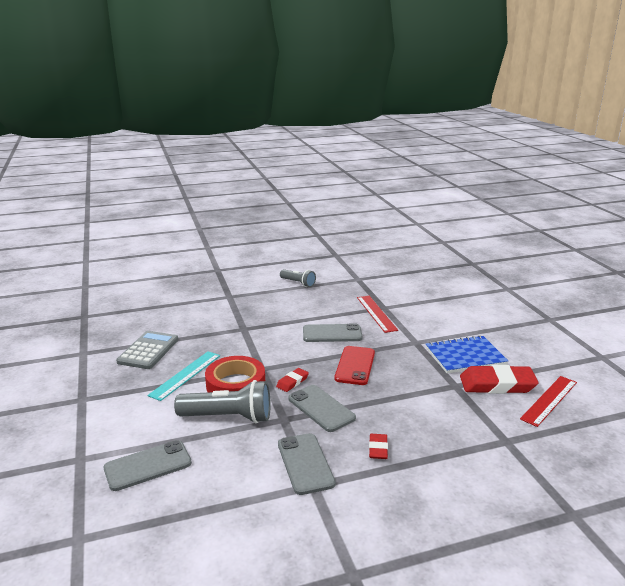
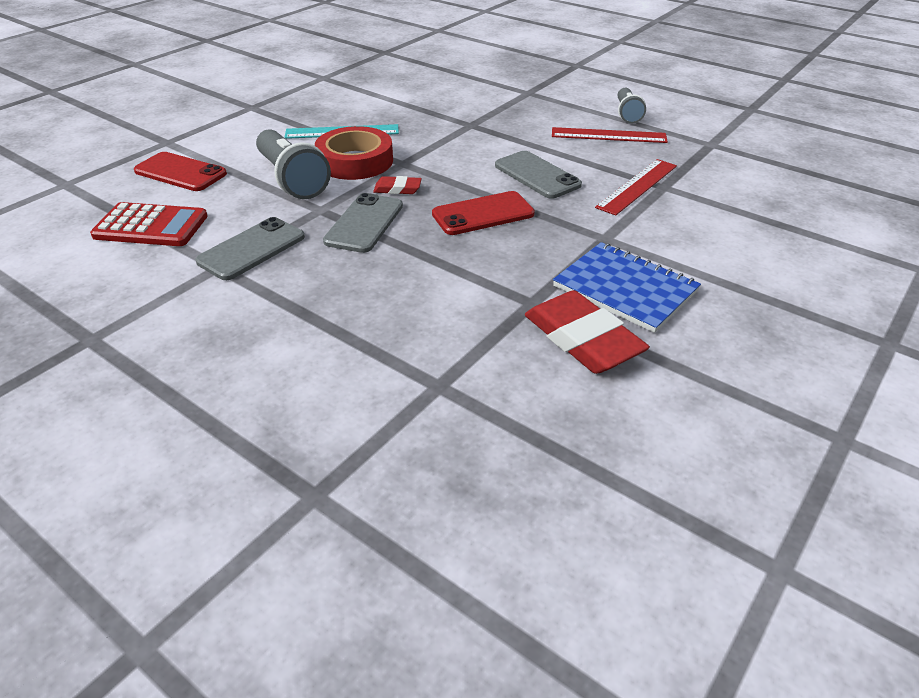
camera: 55 degrees right, 15 degrees up
grey phone [103,440,192,491] -> red phone [134,152,227,191]
grey calculator [116,331,178,369] -> none
red eraser [369,434,388,459] -> none
red ruler [520,376,577,427] -> red ruler moved to [552,127,668,143]
none -> red calculator [90,202,208,246]

